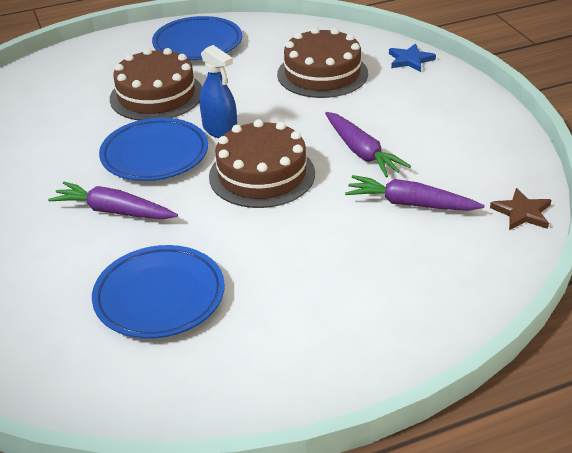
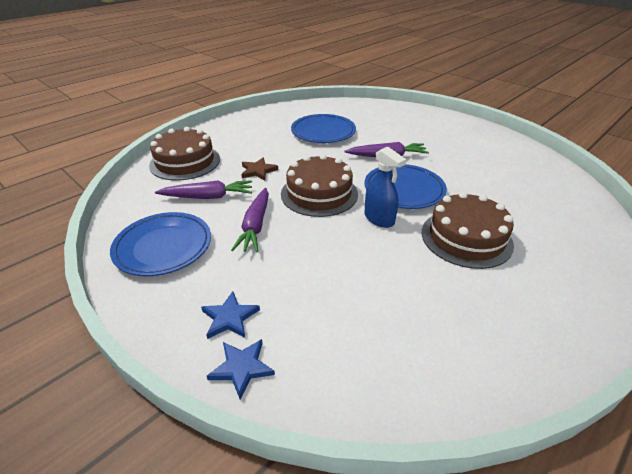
camera: 155 degrees right, 0 degrees up
blue plate [152,16,242,60] -> blue plate moved to [110,212,211,276]
blue spray bottle [199,45,237,138] -> blue spray bottle turned 150 degrees counterclockwise [364,147,407,228]
brown cake [277,27,368,98] -> brown cake moved to [149,127,220,181]
purple carrot [325,112,411,178] -> purple carrot turned 120 degrees counterclockwise [231,188,269,252]
brown star [490,188,551,230] -> brown star moved to [241,157,278,180]
none -> blue star [201,291,260,339]

